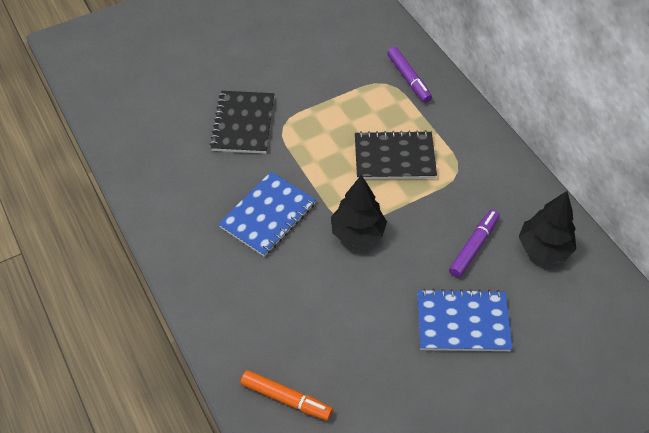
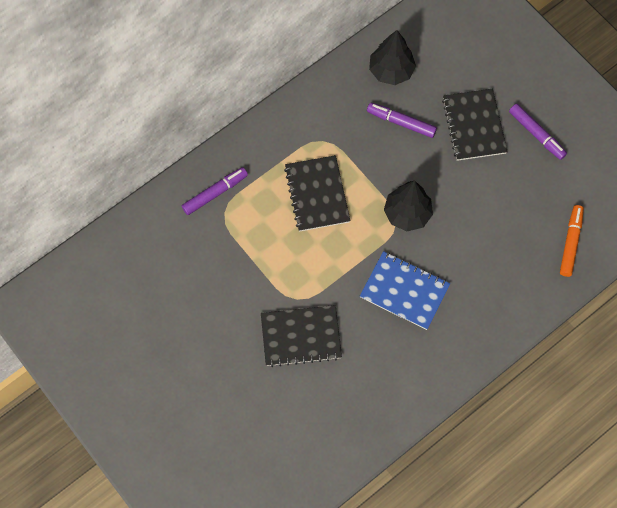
camera: 100 degrees left, 15 degrees up
blue notebook [417,289,513,351] -> black notebook [442,89,508,161]
none -> purple marker [509,104,567,160]

